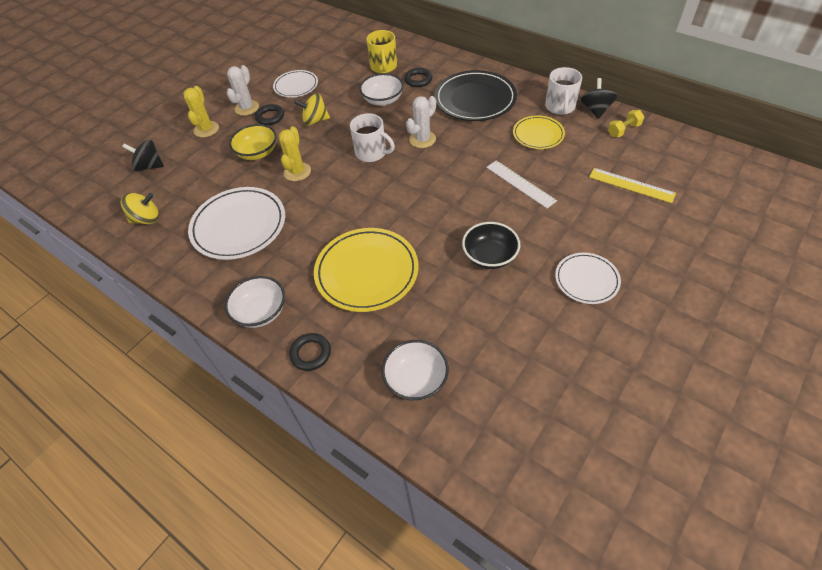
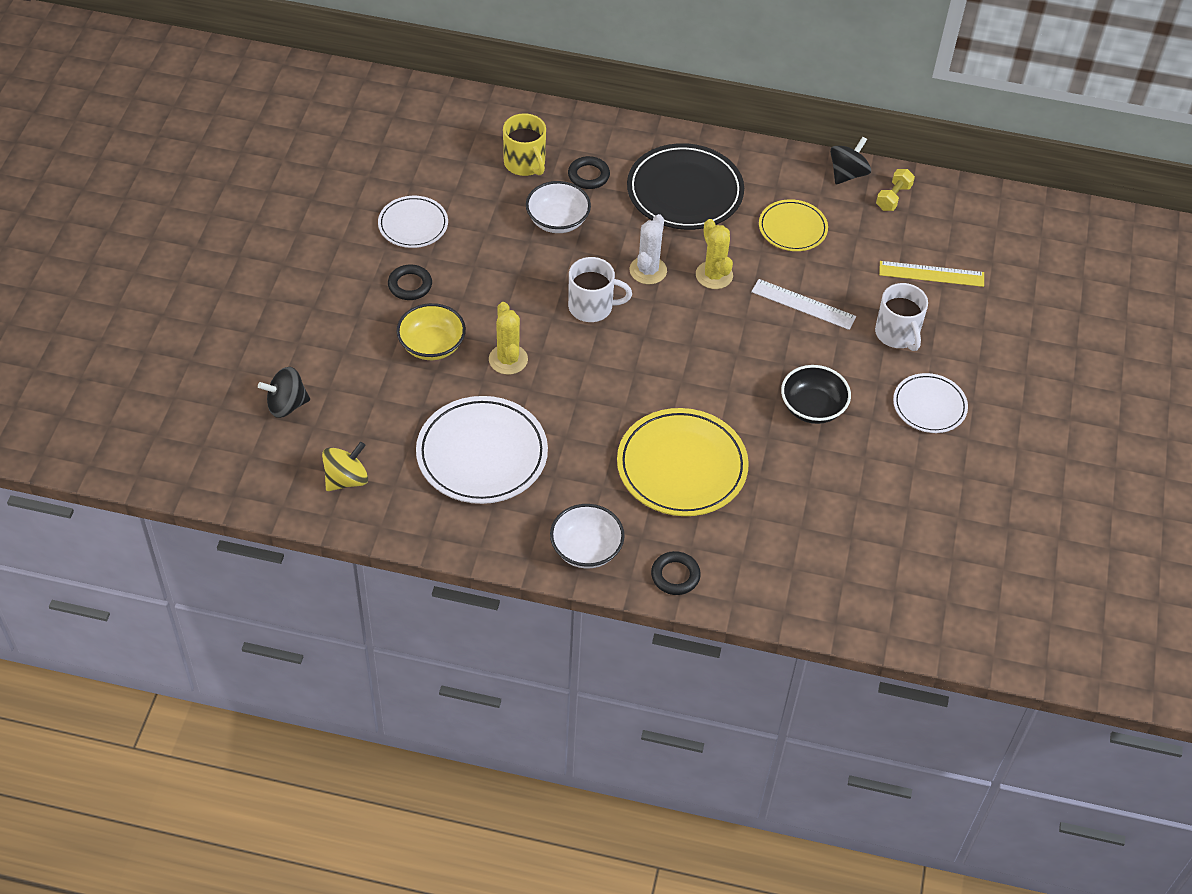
camera: 30 degrees left, 0 degrees up
yellow cactus [183,86,219,138] -> yellow cactus moved to [696,219,733,289]
white cactus [227,65,259,116] -> none
yellow spinning top [294,93,330,126] -> none
white bowl [382,340,449,401] -> none
white mug [545,67,582,115] -> white mug moved to [875,283,928,351]
black spinning top [581,78,617,119] -> black spinning top turned 60 degrees clockwise [830,137,871,184]

